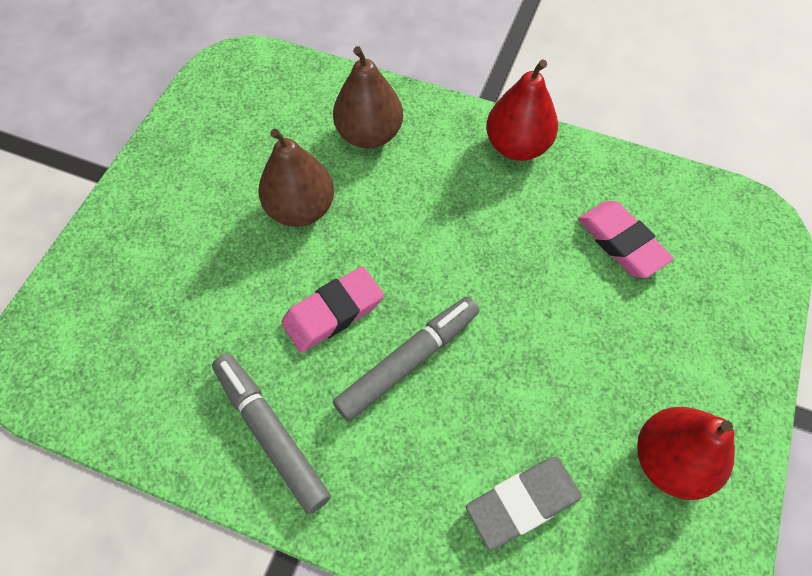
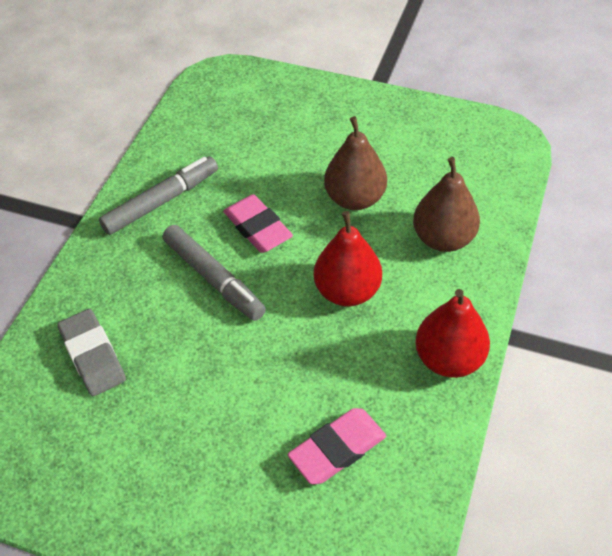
camera: 90 degrees right, 10 degrees down
red pear [637,407,735,500] -> red pear moved to [314,211,382,306]

